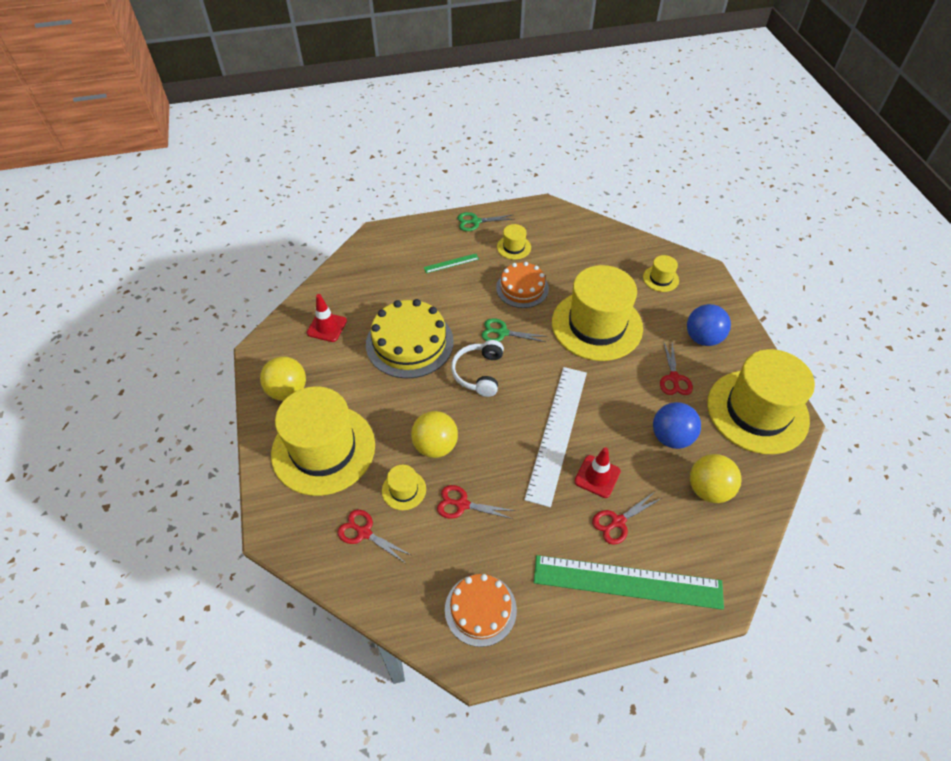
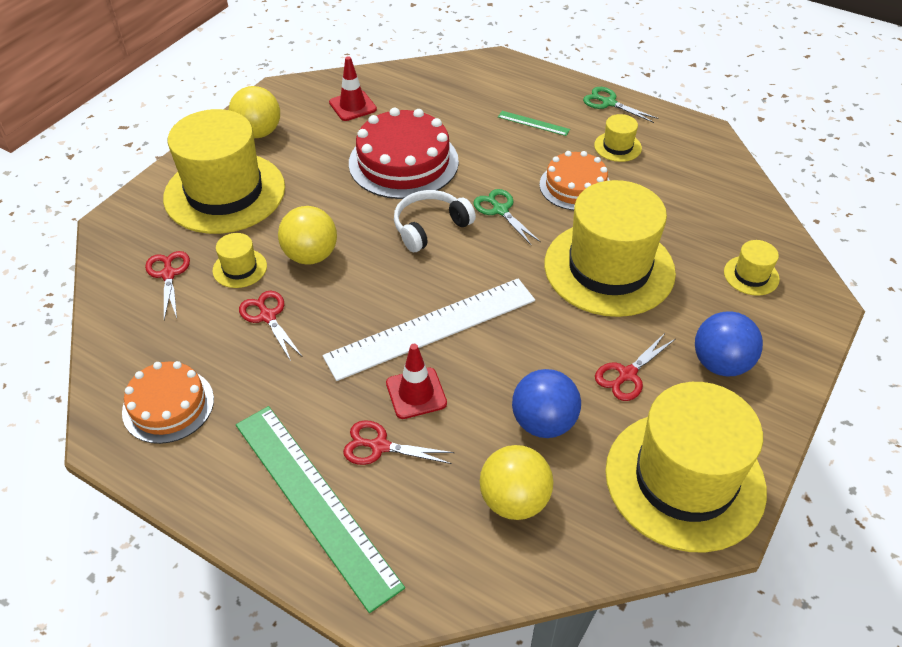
camera: 45 degrees right, 5 degrees down
yellow cake [366,299,454,379] -> red cake [349,108,459,199]

